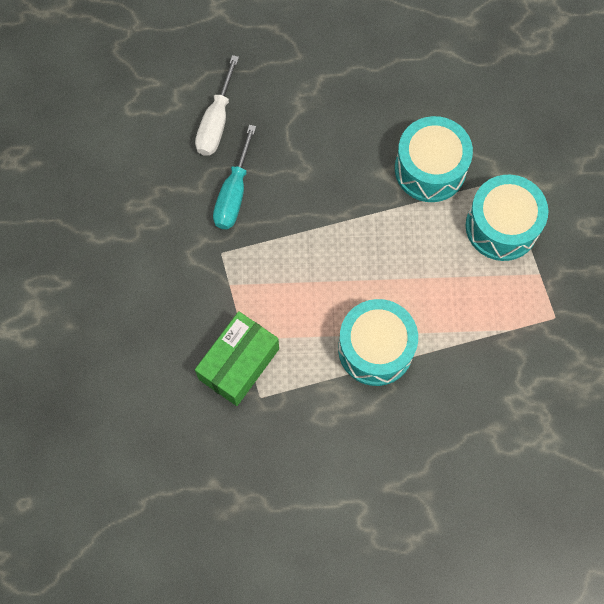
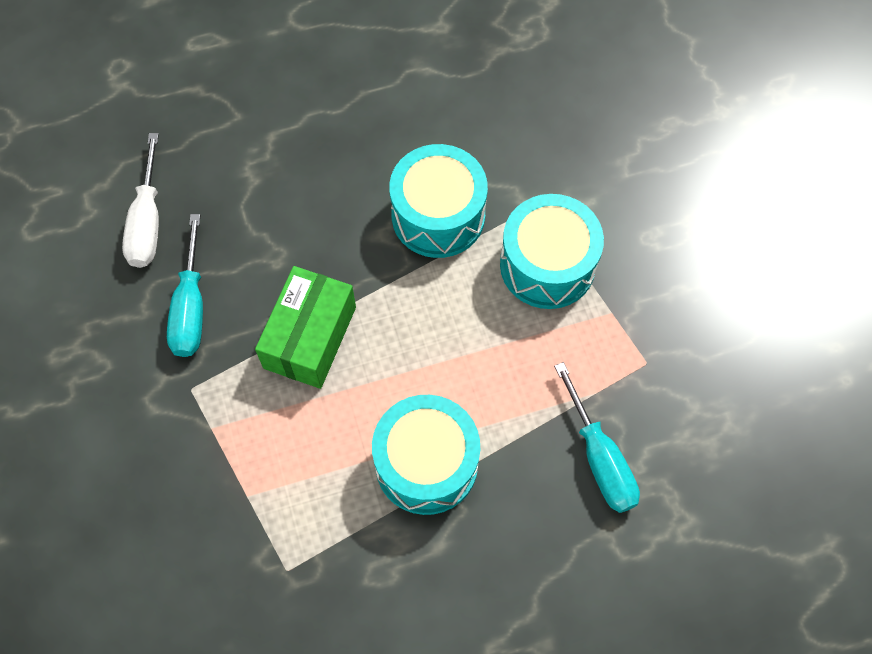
camera: 15 degrees left, 5 degrees down
green box [195,311,279,406] -> green box moved to [255,266,356,389]
none -> turquoise screwdriver [554,362,640,513]

